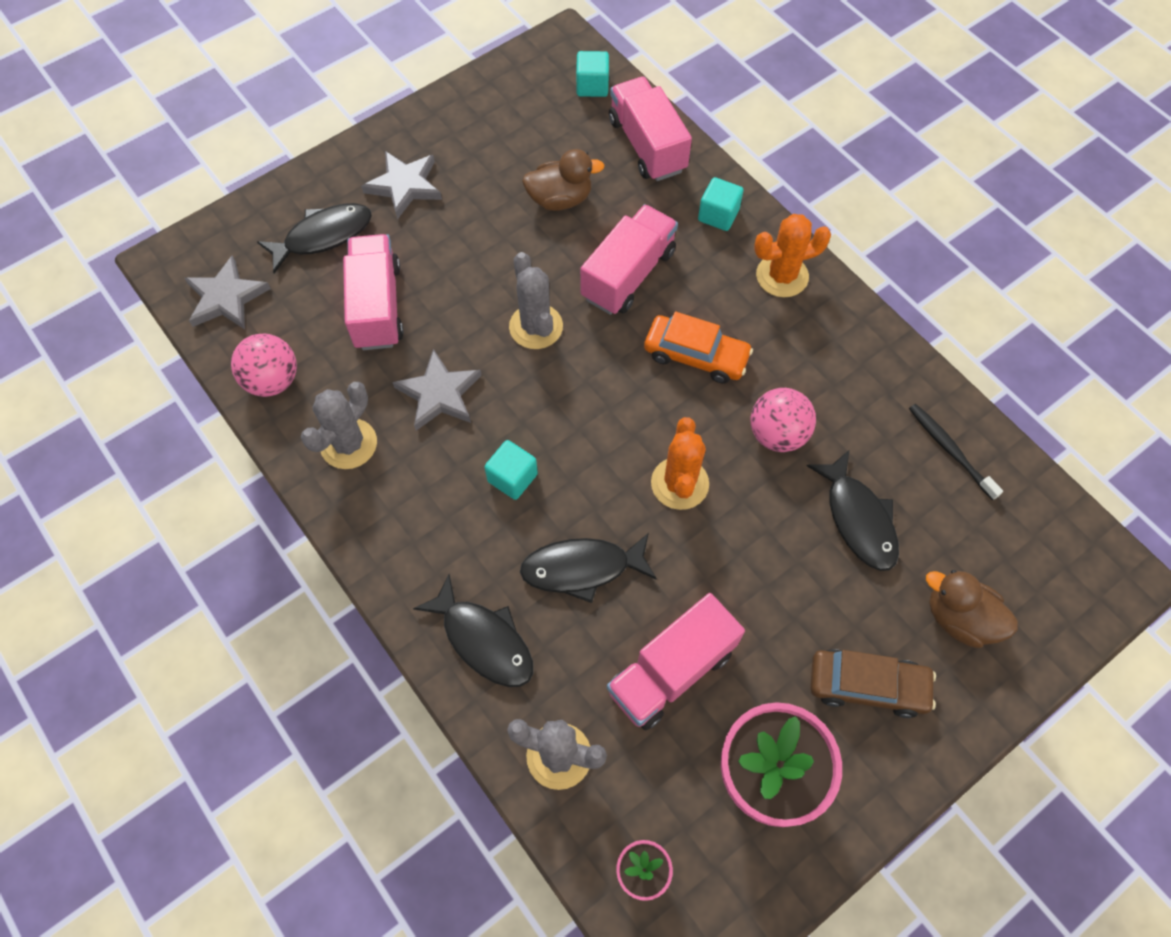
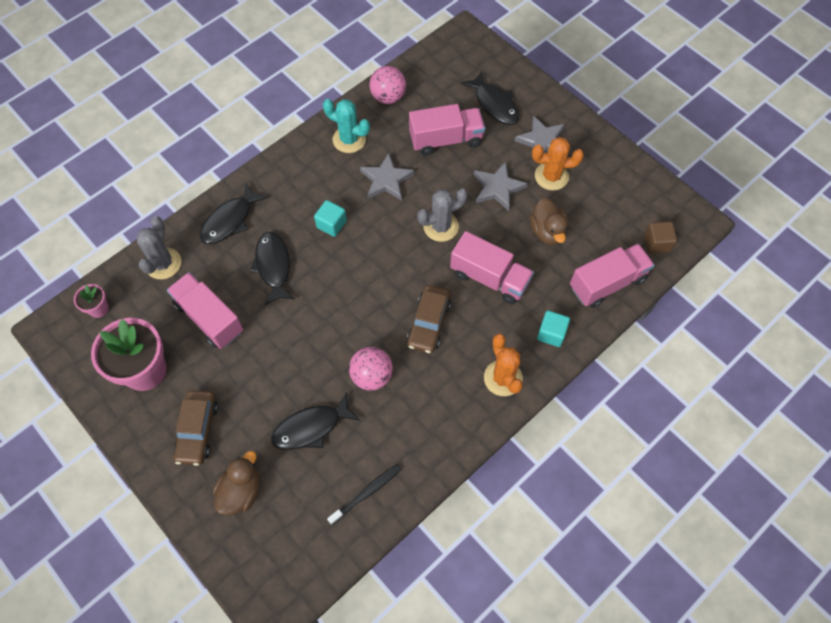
camera: 85 degrees right, 0 degrees up
grey star [184,256,271,329] -> grey star moved to [474,161,528,211]
grey cactus [301,382,377,469] -> turquoise cactus [323,99,370,153]
turquoise cube [576,51,609,97] -> brown cube [644,221,677,254]
orange car [644,312,753,383] -> brown car [407,285,451,354]
orange cactus [651,417,709,510] -> orange cactus moved to [532,137,584,190]

